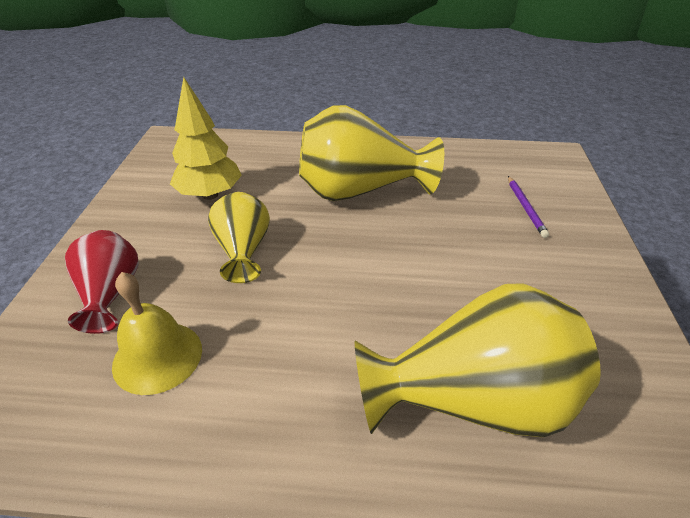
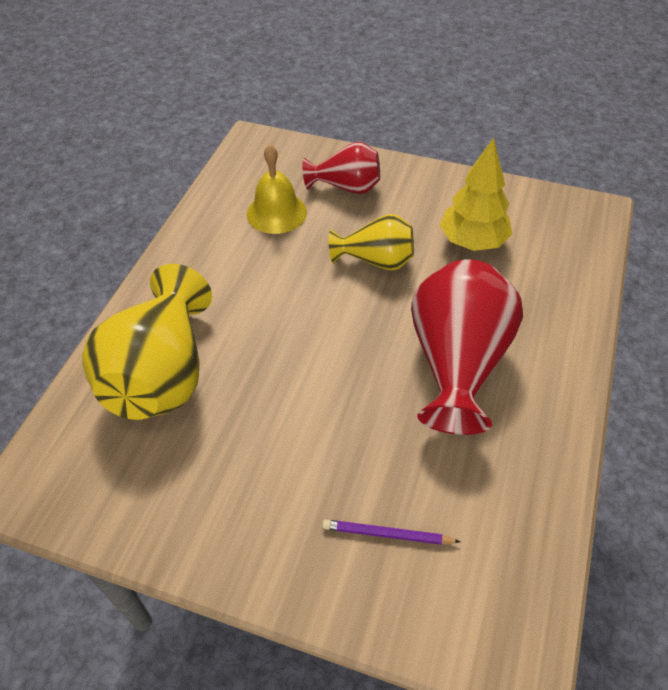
camera: 105 degrees right, 10 degrees up
yellow vase [299,105,444,201] -> red vase [411,260,523,435]

